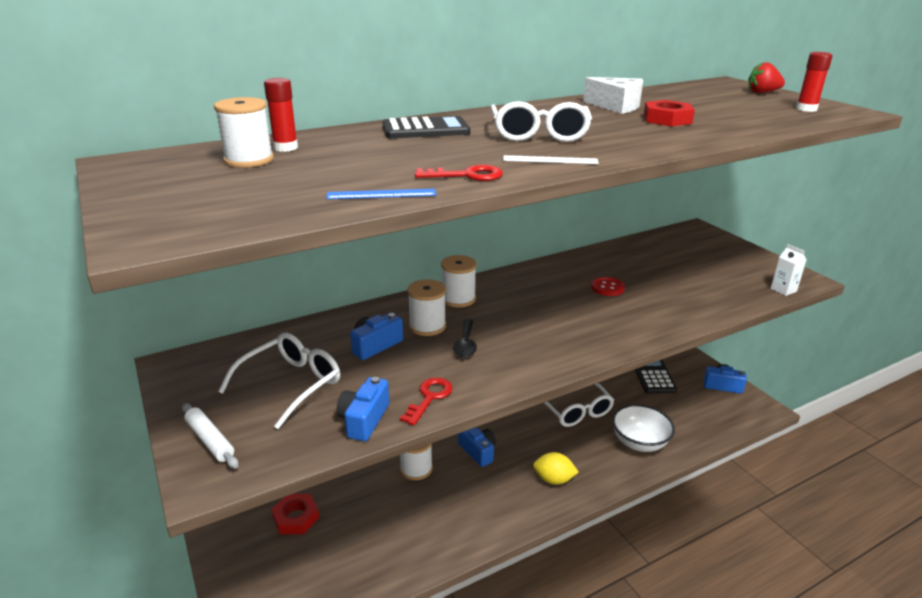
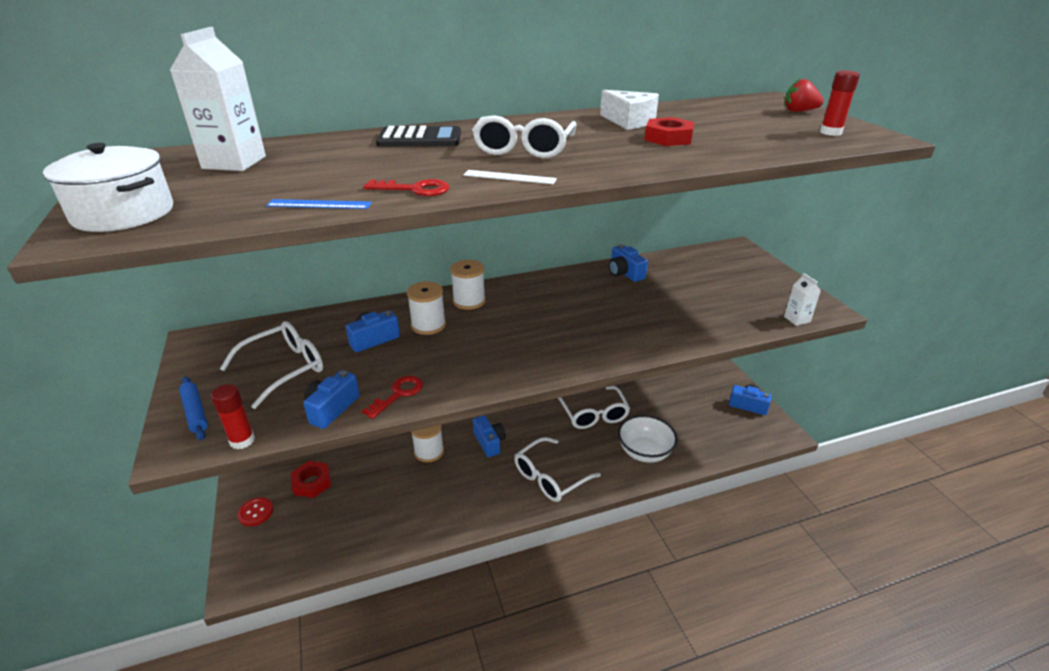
camera: 10 degrees right, 5 degrees up
white rolling pin [182,403,239,468] -> blue rolling pin [179,376,208,441]
white spool [214,97,274,168] -> white carton [170,27,266,171]
red glue stick [264,78,298,152] -> red glue stick moved to [211,384,255,449]
black spoon [453,319,477,358] -> none
yellow lemon [533,452,579,485] -> white glasses [514,437,601,502]
red button [591,277,625,296] -> red button moved to [238,497,273,526]
black calculator [635,360,677,394] -> none
none -> white pot [43,143,173,232]
none -> blue camera [609,244,648,282]

